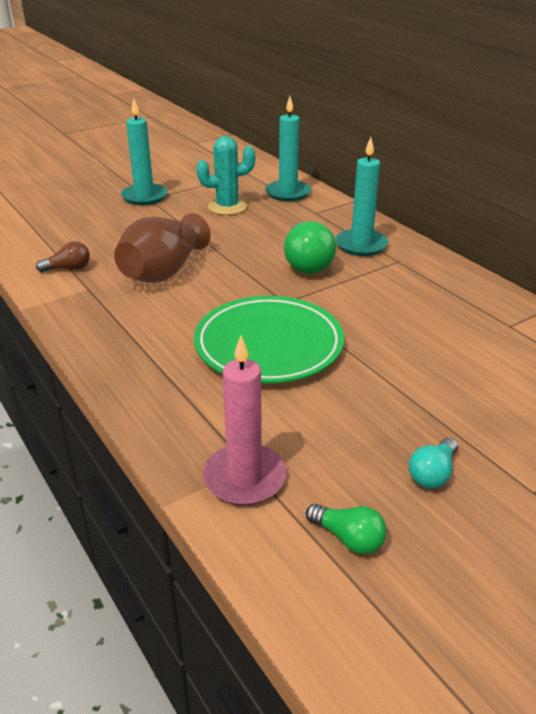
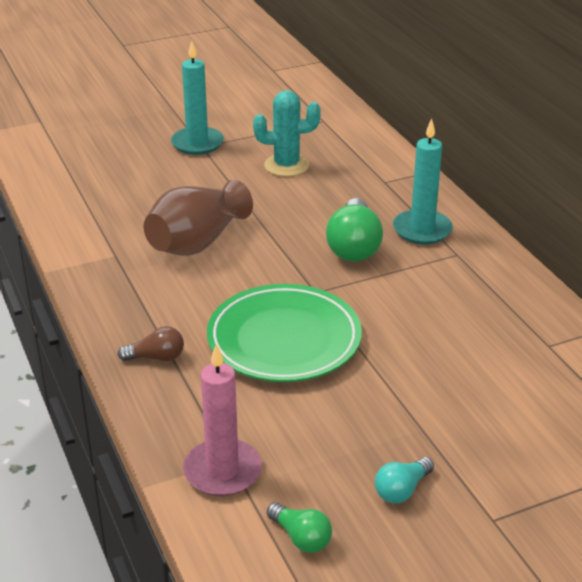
camera: 10 degrees right, 0 degrees up
brown light bulb [36,241,90,272] -> brown light bulb moved to [118,326,184,361]
turquoise candle [265,96,311,201] -> none

